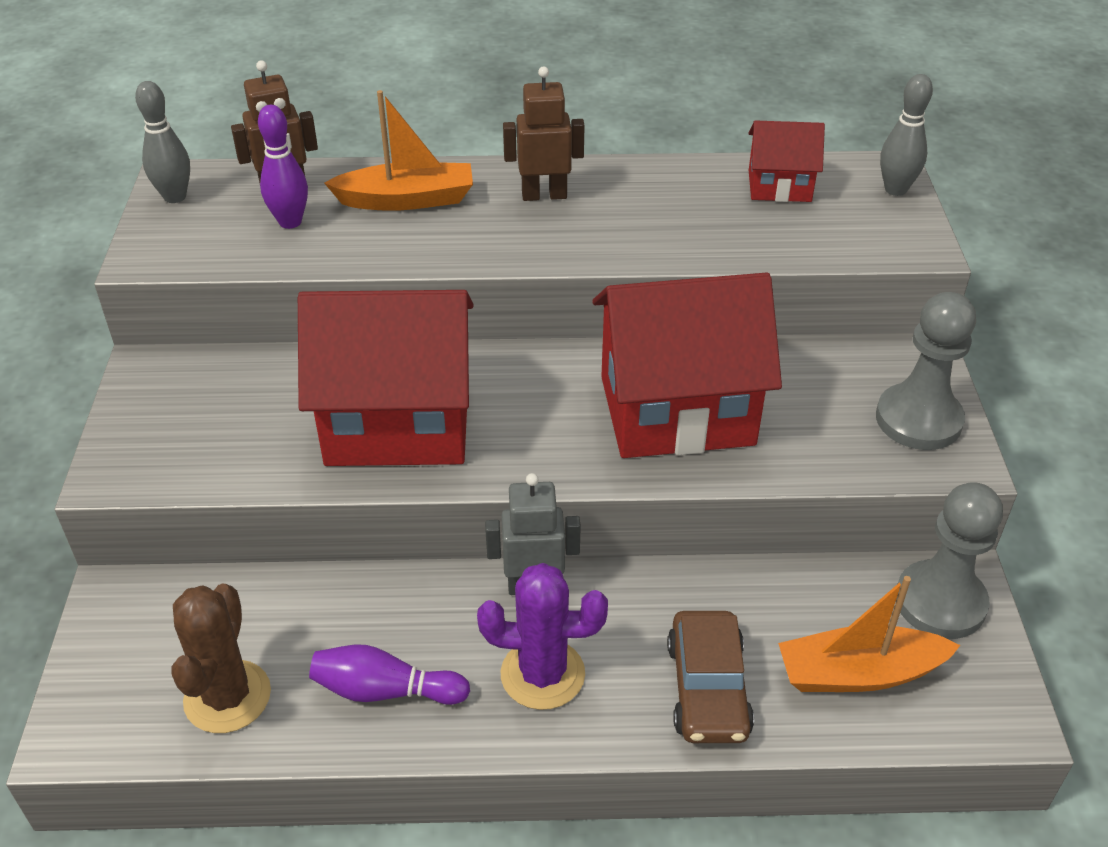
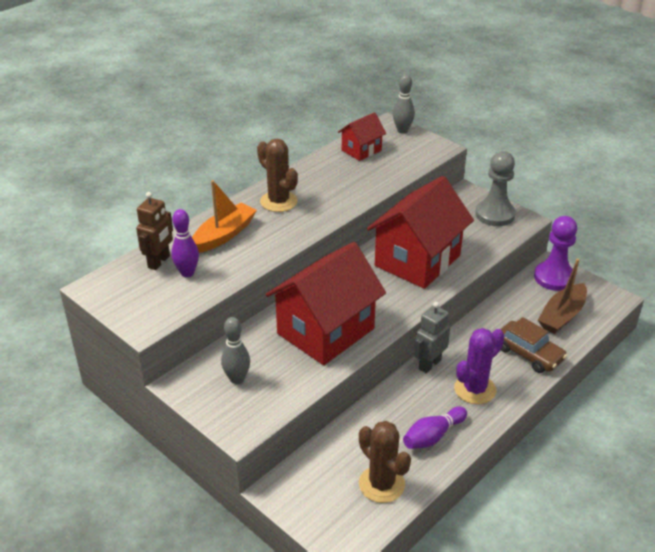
camera: 45 degrees left, 5 degrees down
grey bowling pin [135,81,190,203] -> grey bowling pin moved to [221,317,250,384]
brown robot [503,66,585,201] -> brown cactus [257,139,298,212]
orange boat [778,576,961,692] -> brown boat [538,259,587,334]
grey pawn [896,482,1003,639] -> purple pawn [534,216,577,291]

